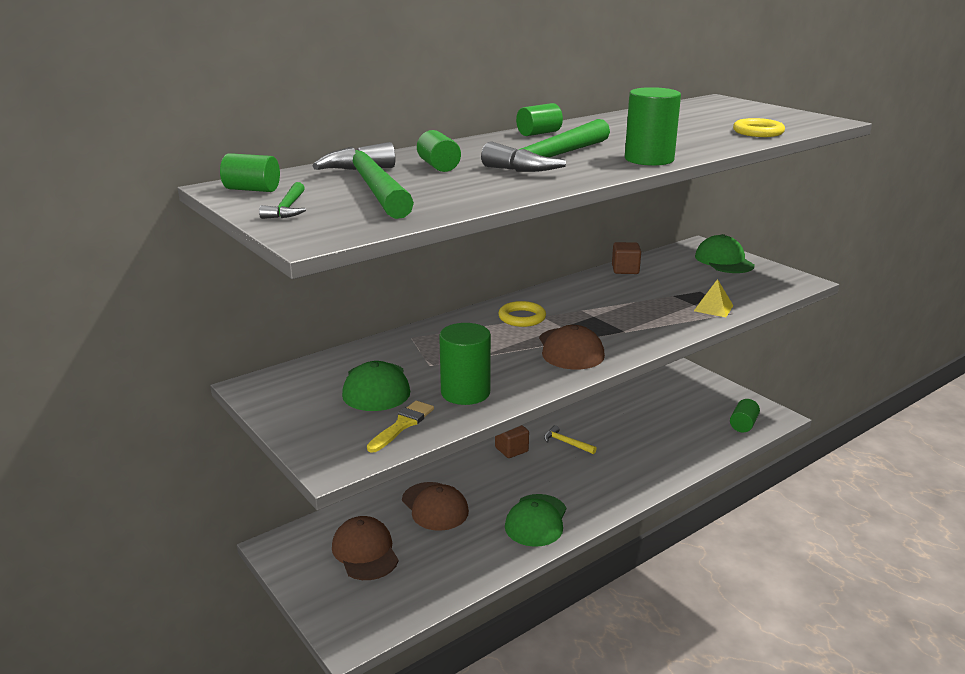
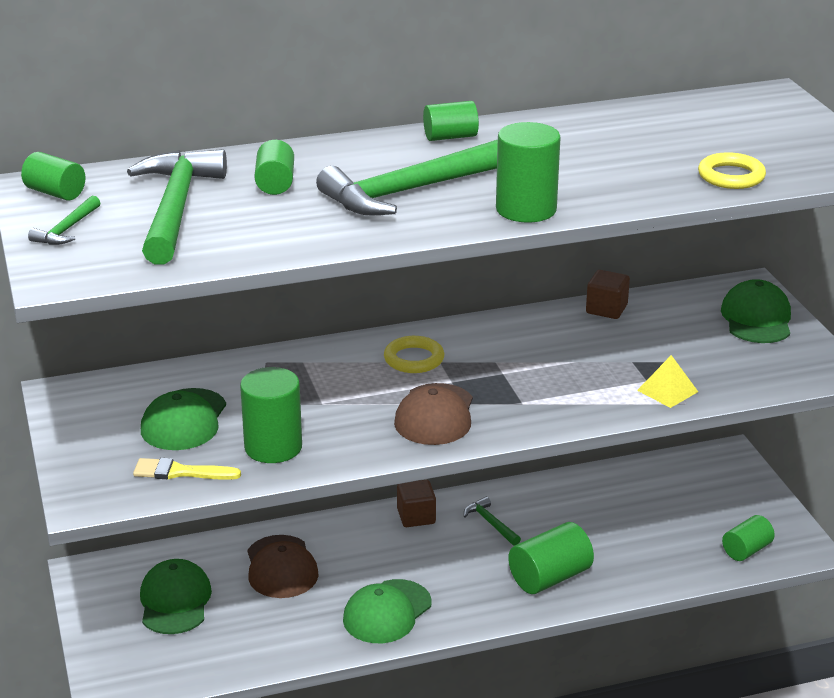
camera: 20 degrees right, 5 degrees up
brown cap [332,516,399,580] -> green cap [140,559,212,634]
yellow brush [367,401,434,453] -> yellow brush turned 135 degrees counterclockwise [133,458,241,480]
yellow hammer [544,425,597,454] -> green hammer [464,497,521,546]
none -> green cylinder [508,522,594,594]

